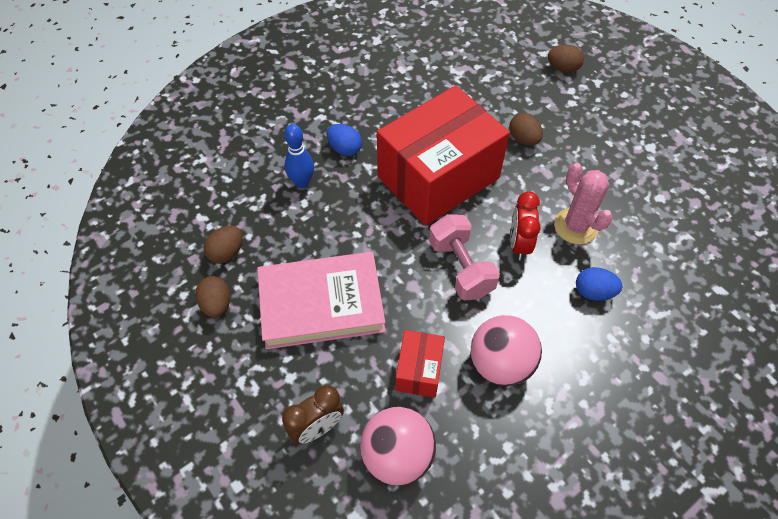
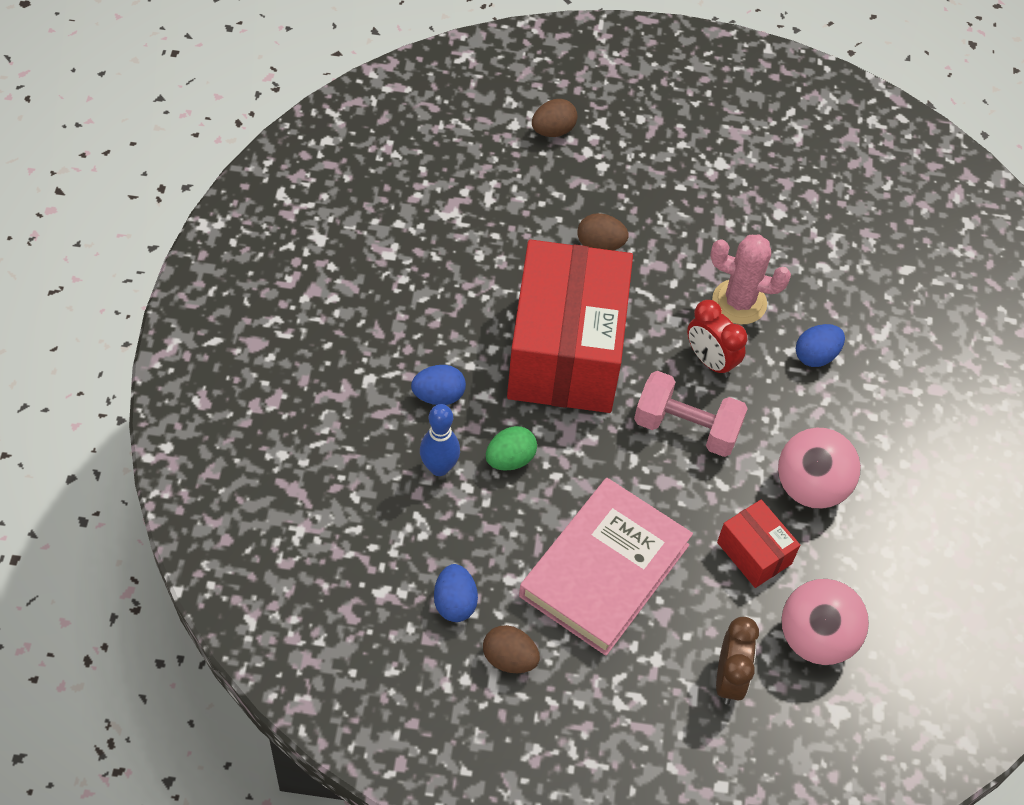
camera: 50 degrees left, 0 degrees up
brown egg [204,226,243,263] -> blue egg [434,564,478,622]
none -> green egg [486,426,537,471]

